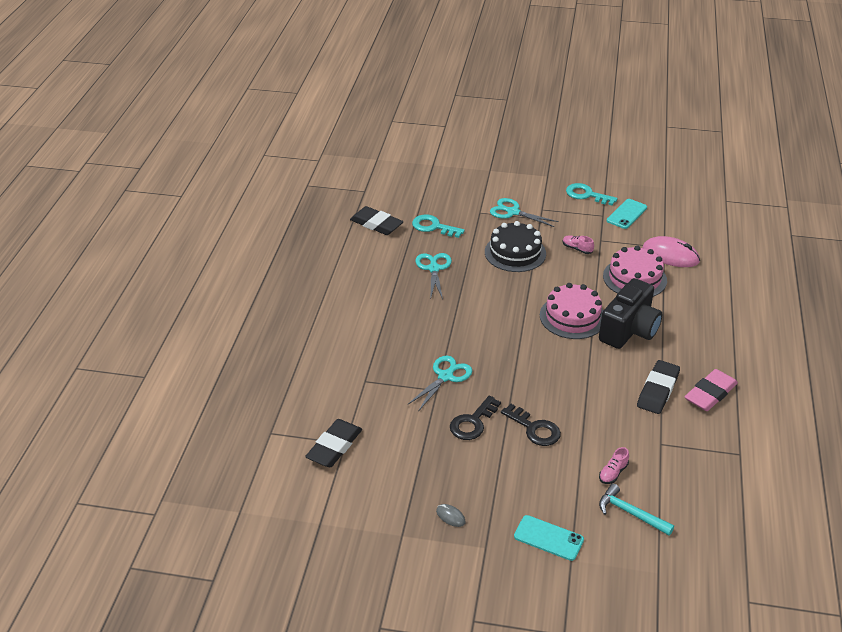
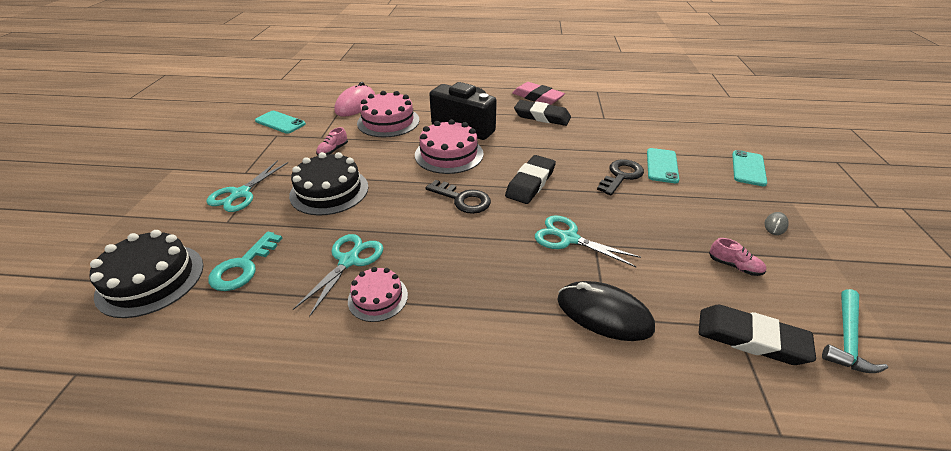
camera: 95 degrees left, 0 degrees up
black eraser [350,206,404,235] -> black eraser moved to [505,155,556,204]
turquoise scissors [415,253,452,299] -> turquoise scissors turned 120 degrees clockwise [293,234,383,317]
black key [450,395,501,440] -> black key moved to [426,180,491,214]
turquoise key [566,183,618,206] -> none
pink shoe [599,447,629,484] -> pink shoe moved to [709,238,766,276]
turquoise hammer [599,484,674,536] -> turquoise hammer moved to [822,289,888,373]
none -> black cake [90,230,204,318]
none -> pink cake [348,267,408,322]
none -> black mouse [557,281,655,341]
none -> turquoise phone [647,148,680,183]

